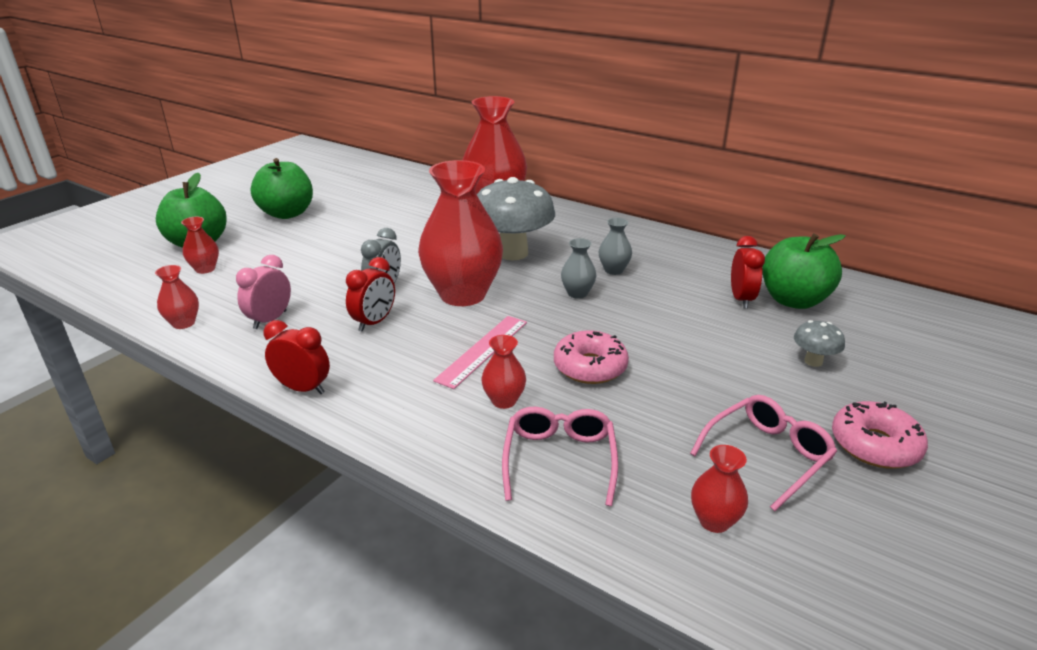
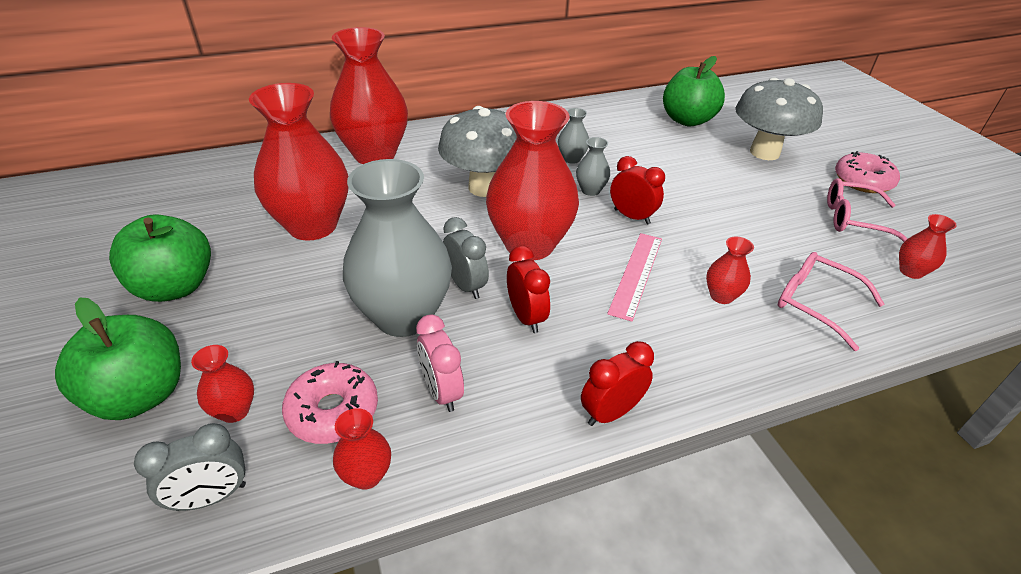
camera: 55 degrees left, 10 degrees up
pink ruler [433,316,527,389] -> pink ruler turned 45 degrees clockwise [607,233,662,322]
pink donut [554,330,629,384] -> pink donut moved to [282,361,378,444]
pink glasses [690,395,837,511] -> pink glasses turned 75 degrees counterclockwise [827,178,907,242]
red clock [731,236,765,309] -> red clock moved to [610,156,665,224]
grey mushroom [794,320,845,367] -> grey mushroom [735,77,823,160], size x2.23
none -> grey clock [134,423,246,511]
none -> red vase [249,83,349,241]
none -> grey vase [343,159,452,337]

